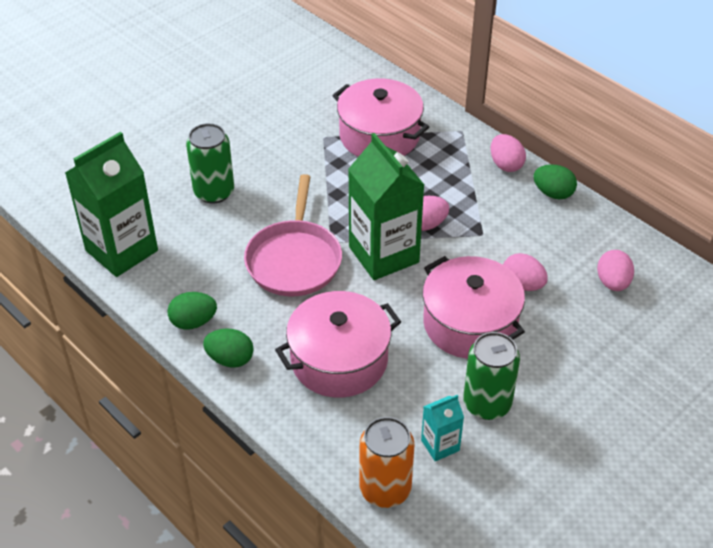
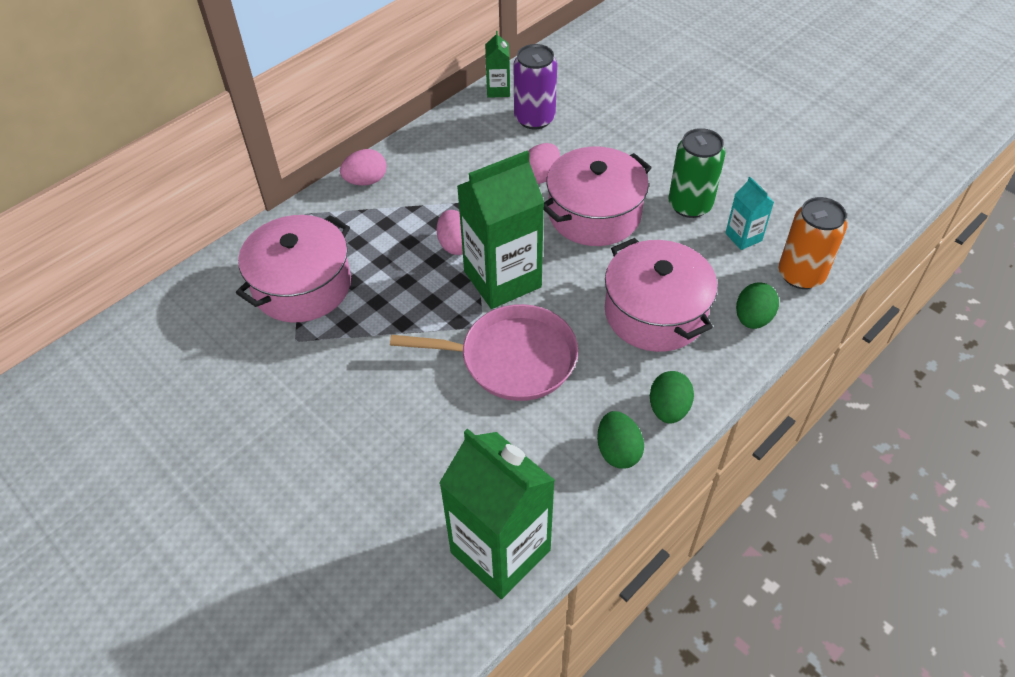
camera: 90 degrees left, 5 degrees up
green can [186,123,234,204] -> none
green egg [533,165,577,199] -> green egg moved to [736,282,779,329]
pink egg [597,250,634,291] -> purple can [514,44,557,130]
none -> green carton [485,31,510,98]

